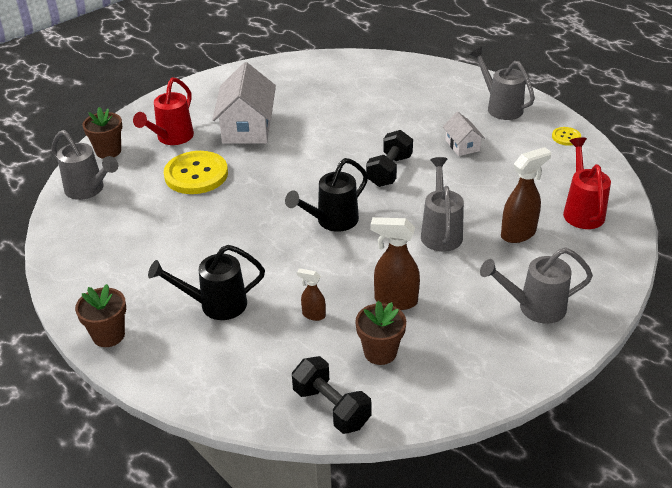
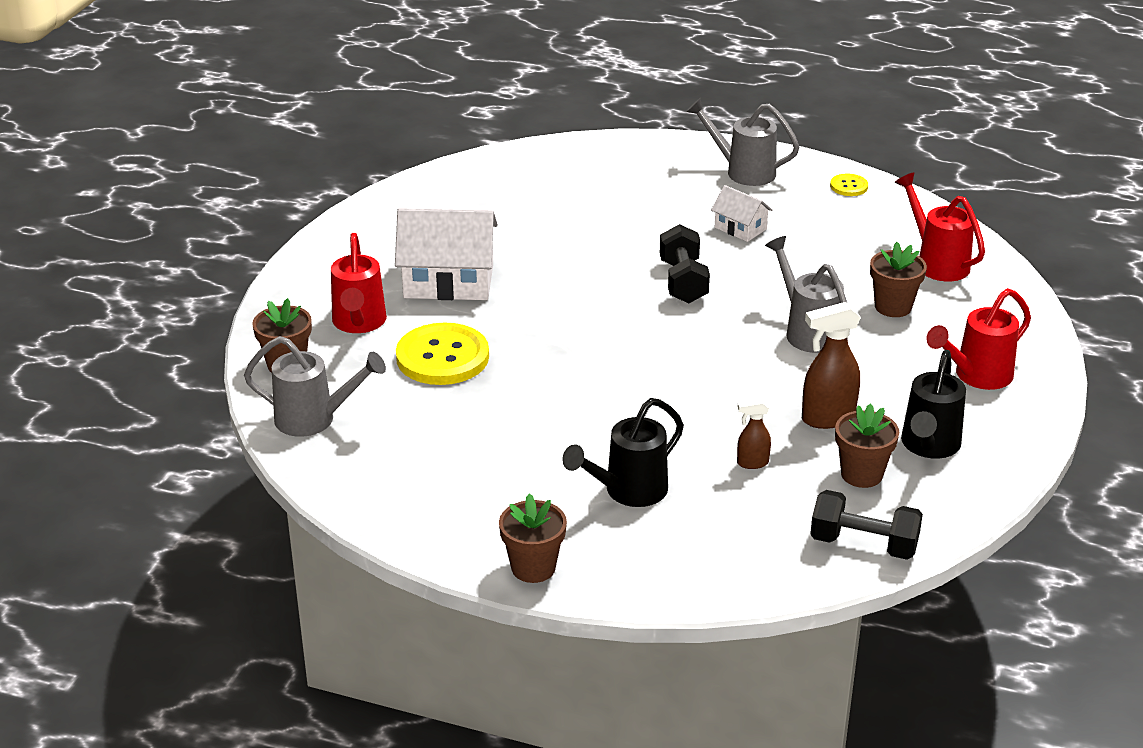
camera: 30 degrees left, 5 degrees down
white house [212,62,276,144] -> white house turned 60 degrees counterclockwise [395,208,498,300]
black watering can [285,158,368,232] -> black watering can moved to [901,350,966,459]
grey watering can [480,248,593,324] -> red watering can [926,288,1031,390]
brown spray bottle [501,147,552,243] -> brown flower pot [870,242,927,317]

